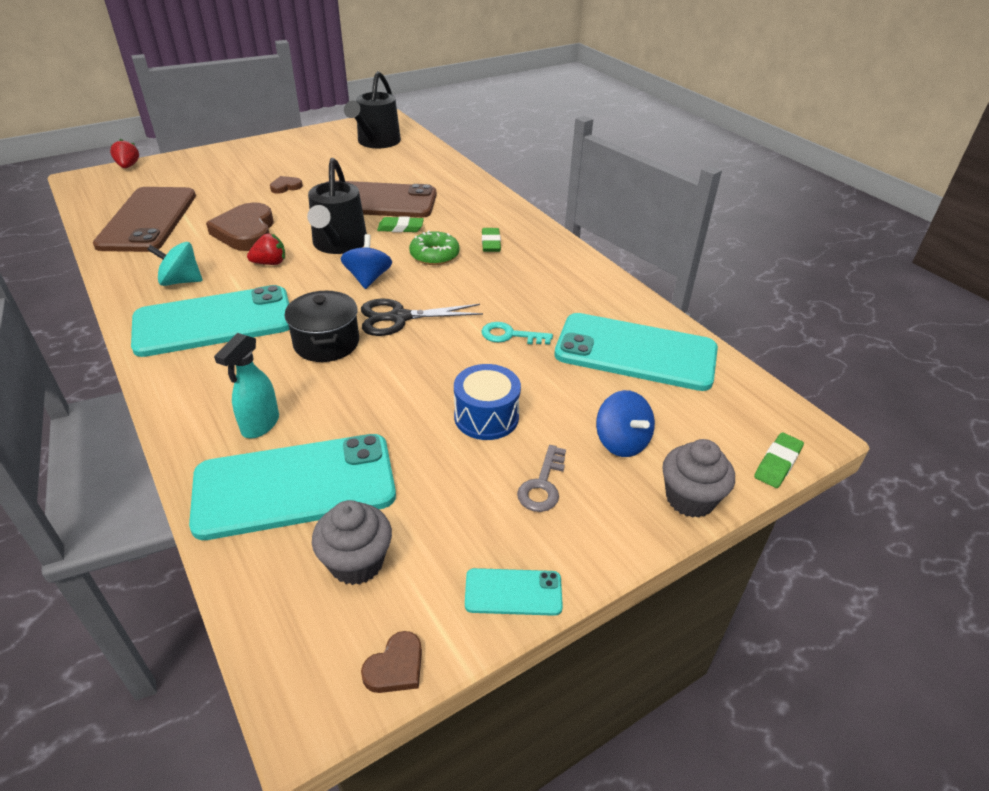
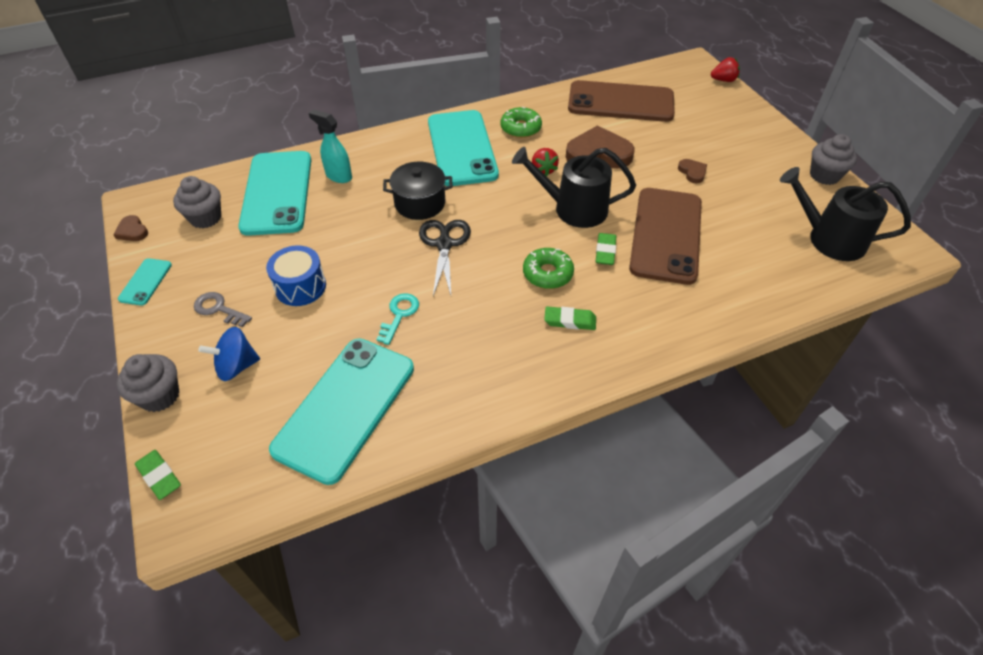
camera: 100 degrees right, 10 degrees up
turquoise spinning top [147,242,203,286] -> green donut [500,107,542,138]
blue spinning top [341,234,392,289] -> none
none -> grey cupcake [810,134,857,185]

